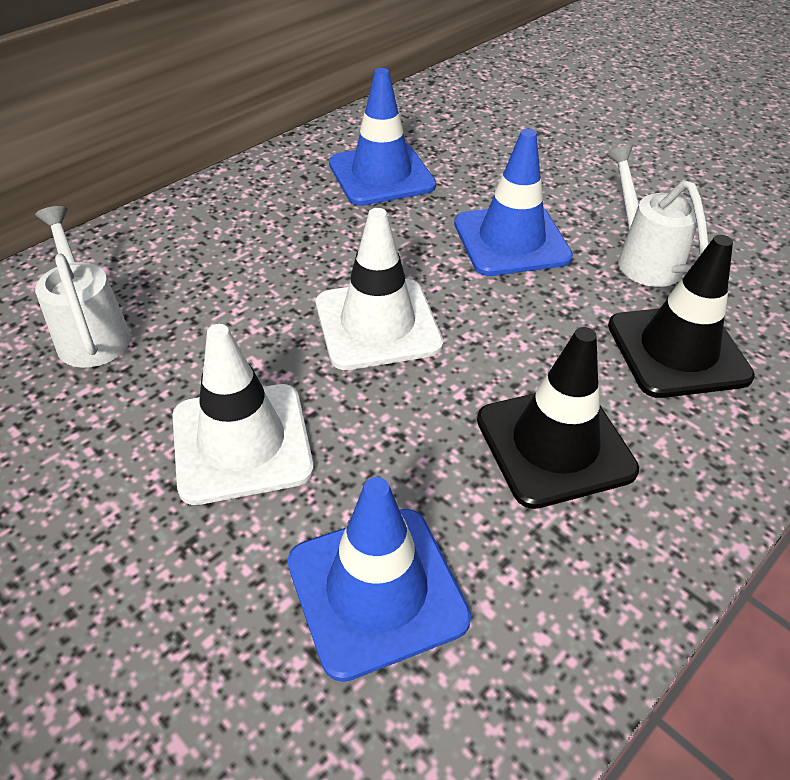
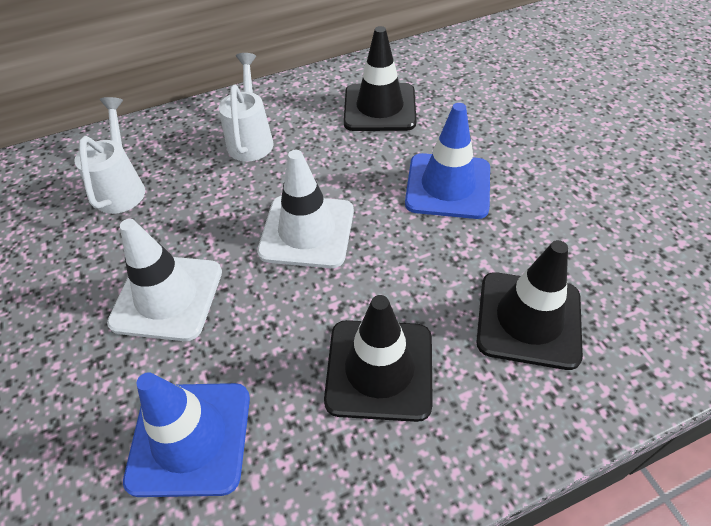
camera: 25 degrees right, 5 degrees up
blue traffic cone [329,68,436,206] -> black traffic cone [344,26,417,131]
white watering can [606,144,709,287] -> white watering can moved to [219,53,273,162]

